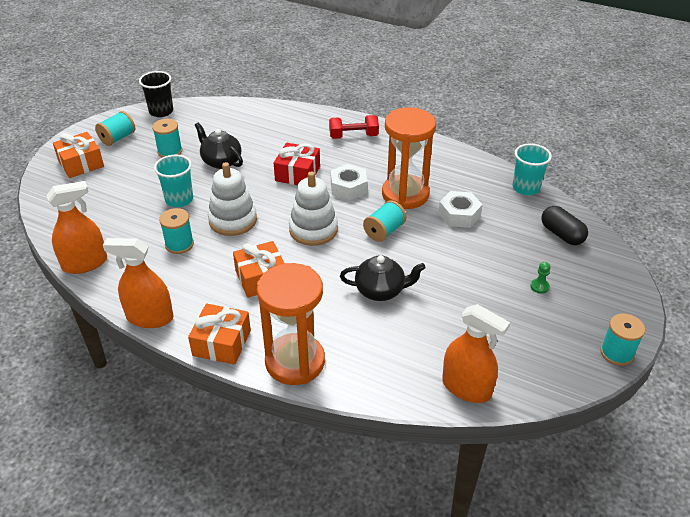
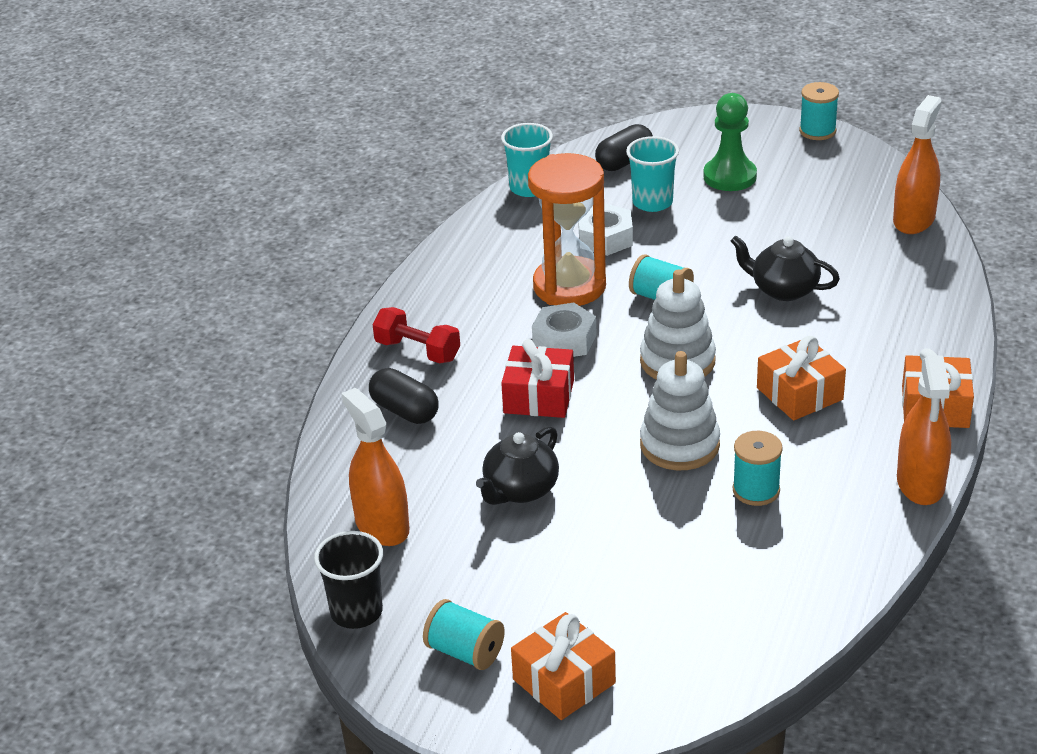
camera: 95 degrees left, 5 degrees down
orange spray bottle [46,181,107,274] -> orange spray bottle moved to [341,388,409,546]
turquoise spool [152,119,182,157] -> none
turquoise cup [154,154,193,207] -> turquoise cup moved to [626,136,679,212]
orange hourglass [257,263,325,385] -> none
red dumbbell [329,115,379,139] -> red dumbbell turned 45 degrees counterclockwise [373,307,460,364]
black teapot [340,255,426,301] -> black teapot turned 60 degrees counterclockwise [731,235,840,301]
green pawn [530,262,550,294] -> green pawn [703,93,757,191], size x2.28
none -> black capsule [369,368,439,424]

